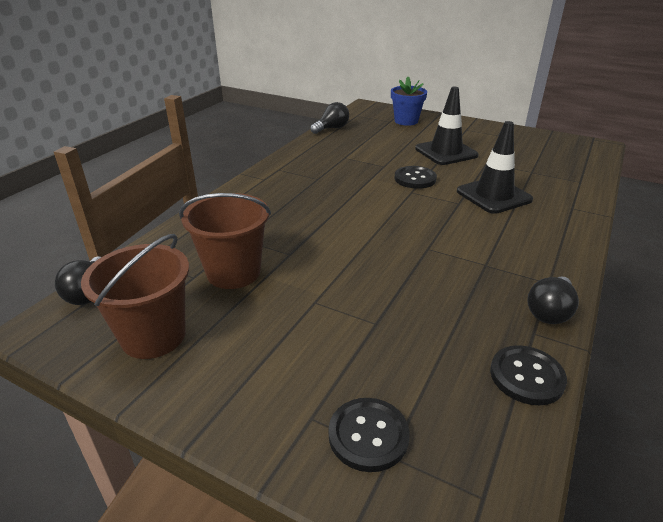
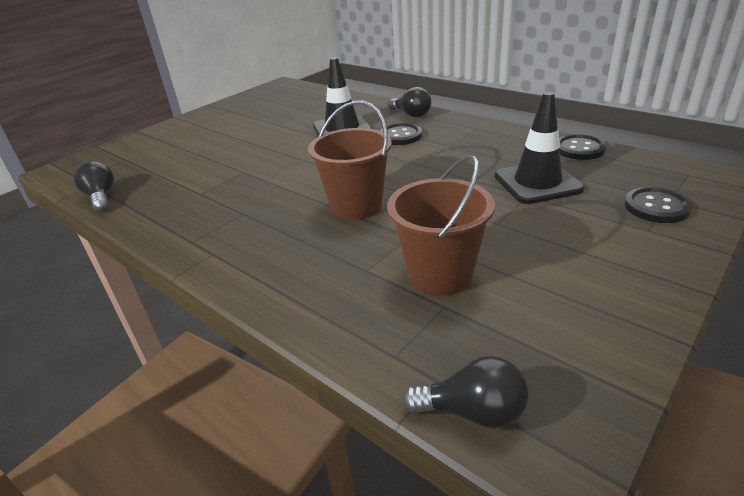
camera: 75 degrees left, 0 degrees up
brown bucket [81,234,189,359] -> brown bucket moved to [308,100,392,220]
blue flower pot [391,77,427,126] -> none
black button [394,166,437,189] -> black button moved to [380,123,422,145]
black traffic cone [415,87,478,165] -> black traffic cone moved to [494,92,585,204]
black light bulb [527,276,579,324] -> black light bulb moved to [388,87,431,118]

